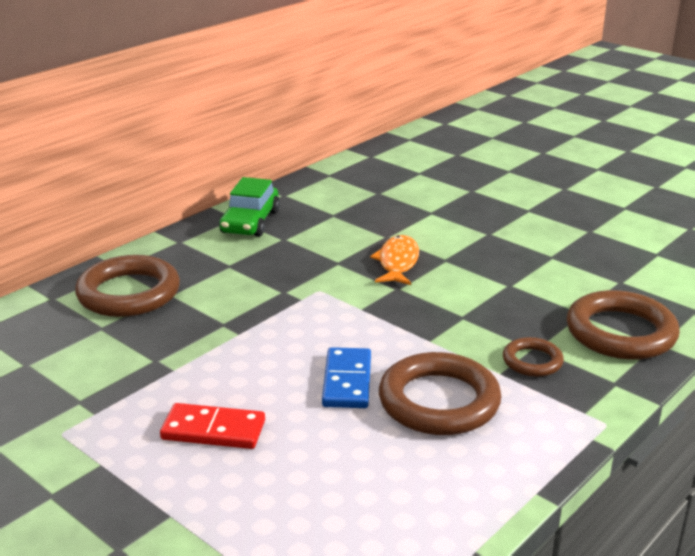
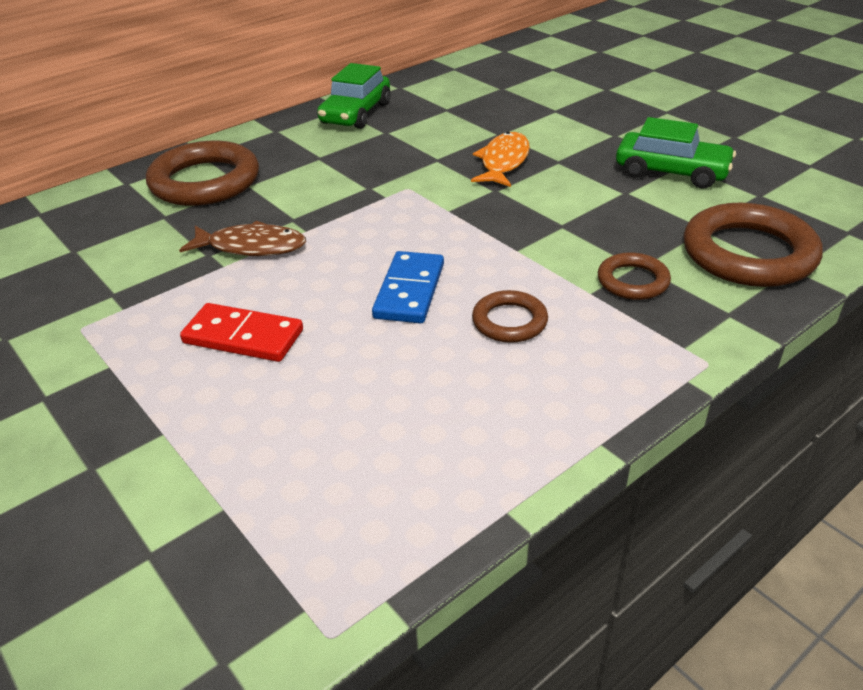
camera: 10 degrees right, 10 degrees up
brown ring [379,352,502,435] -> brown ring [472,290,548,343], size x0.52
none -> brown fish [179,221,306,256]
none -> green car [616,117,736,189]

